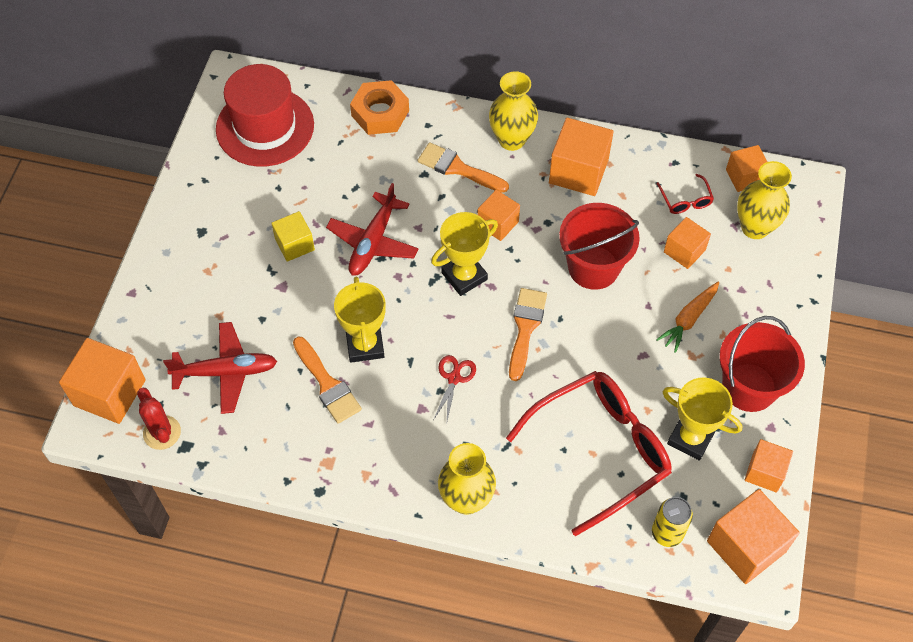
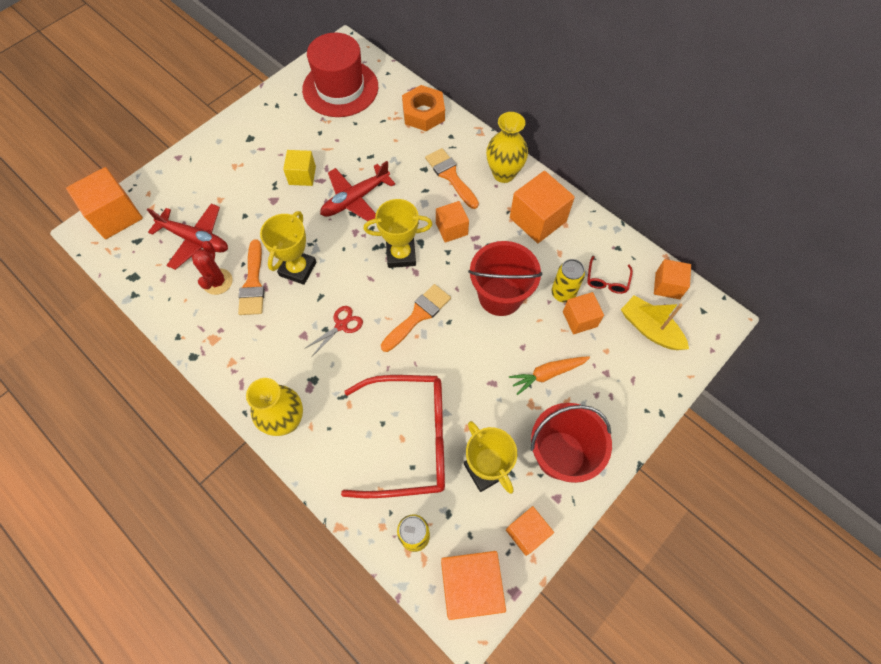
camera: 30 degrees right, 5 degrees up
red cactus [137,388,181,450] -> red cactus moved to [192,241,233,295]
yellow vase [737,161,792,239] -> yellow boat [621,295,689,350]
none -> yellow can [552,259,585,303]

